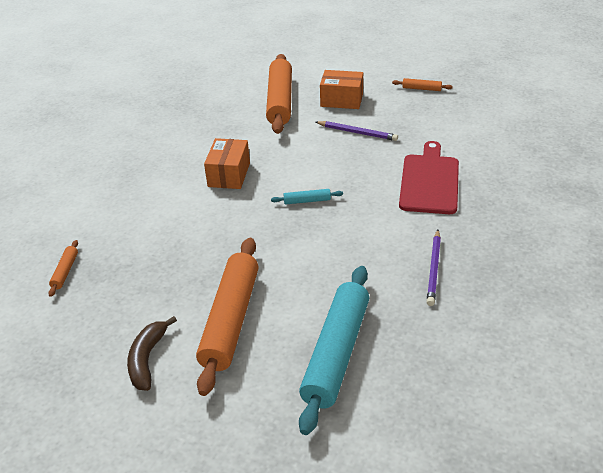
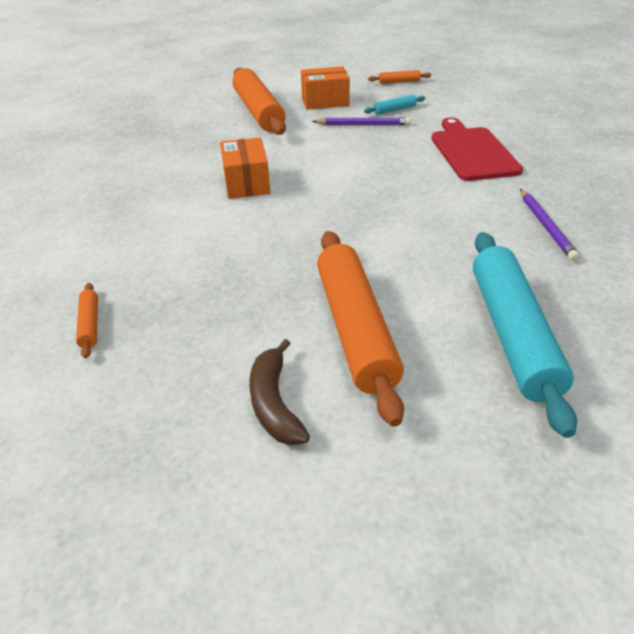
camera: 20 degrees left, 0 degrees up
turquoise rolling pin [271,189,343,205] -> turquoise rolling pin moved to [364,95,425,115]

